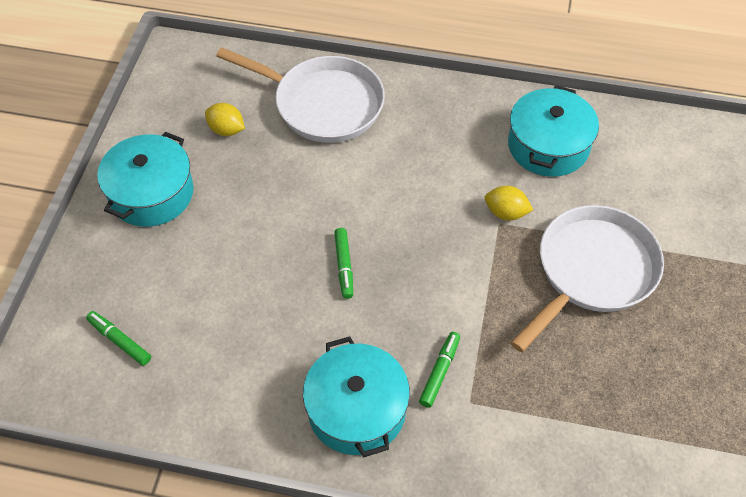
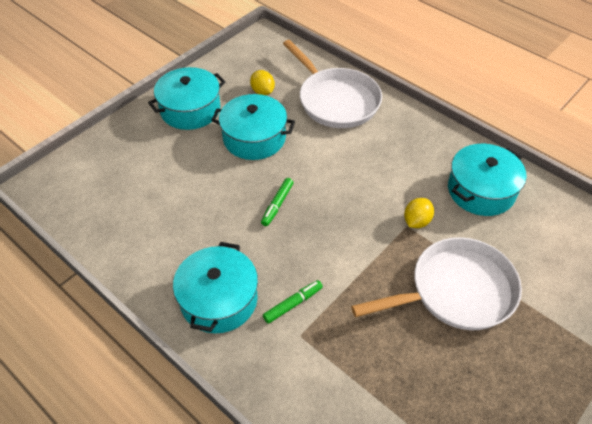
camera: 30 degrees right, 5 degrees down
green marker [86,311,151,366] -> none
yellow lemon [485,186,533,220] -> yellow lemon turned 75 degrees clockwise [404,198,434,228]
none -> turquoise pot [211,94,295,160]

